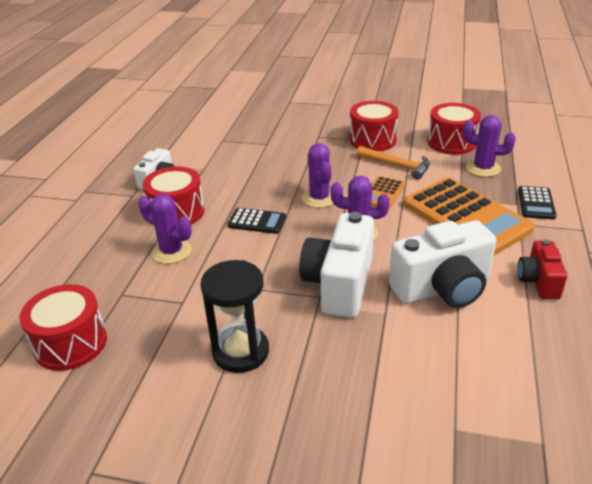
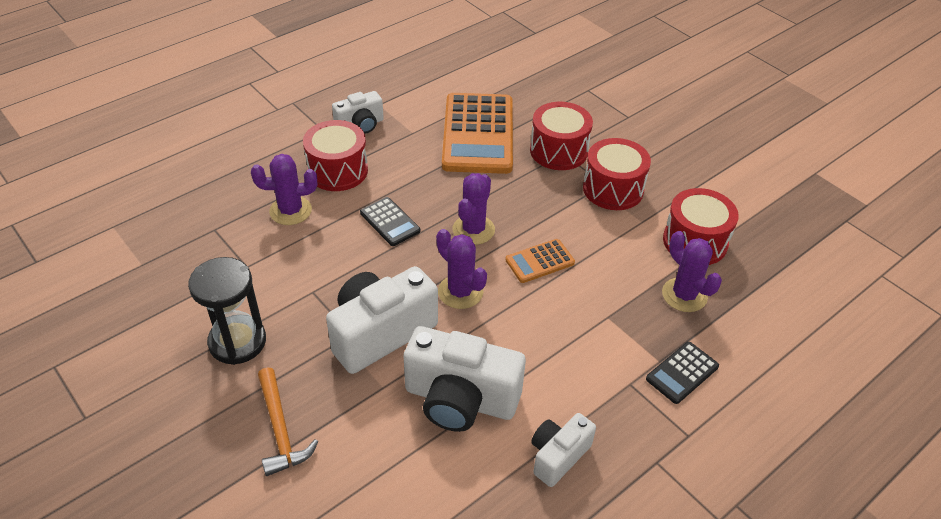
camera: 35 degrees right, 10 degrees up
red drum [19,284,107,371] -> red drum moved to [530,102,593,170]
purple cactus [138,194,192,264] -> purple cactus turned 75 degrees counterclockwise [251,154,317,225]
orange hammer [356,146,430,180] -> orange hammer moved to [258,367,318,476]
orange calculator [404,177,534,255] -> orange calculator moved to [442,93,513,174]
red camera [517,239,567,299] -> white camera [531,413,596,487]

